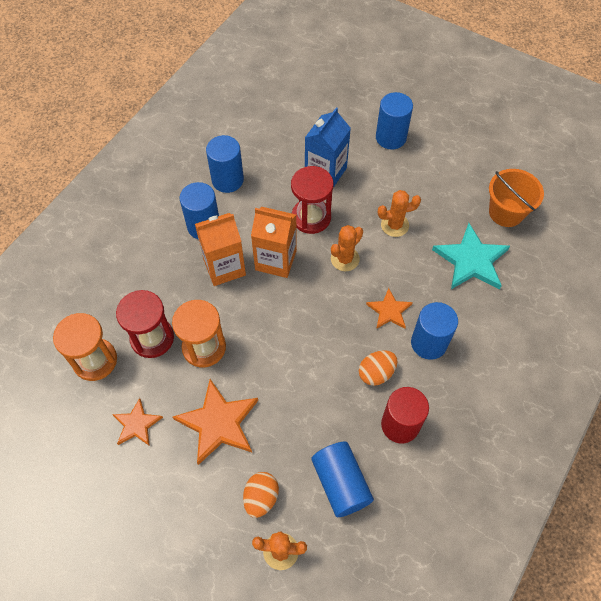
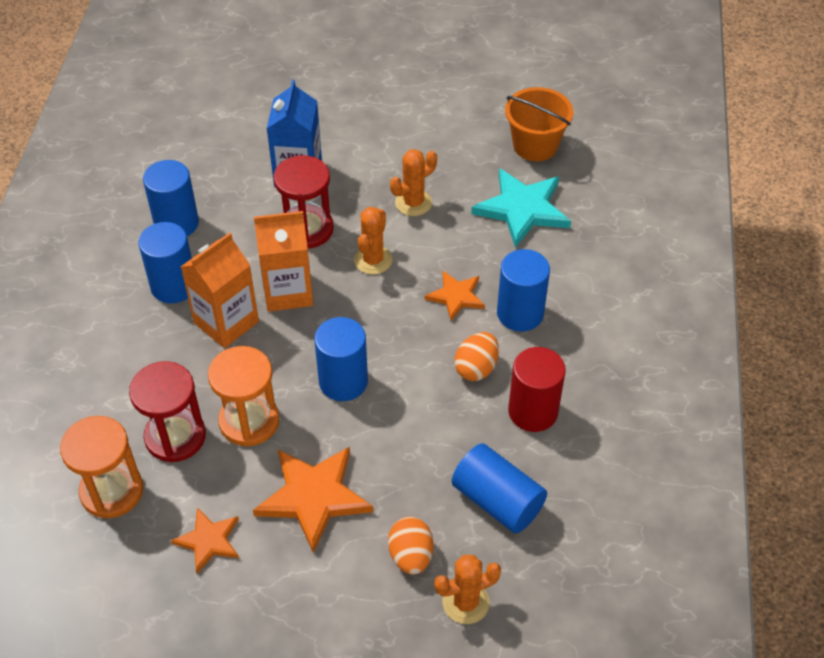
camera: 25 degrees left, 10 degrees down
blue cylinder [376,92,413,149] -> blue cylinder moved to [314,317,368,401]

